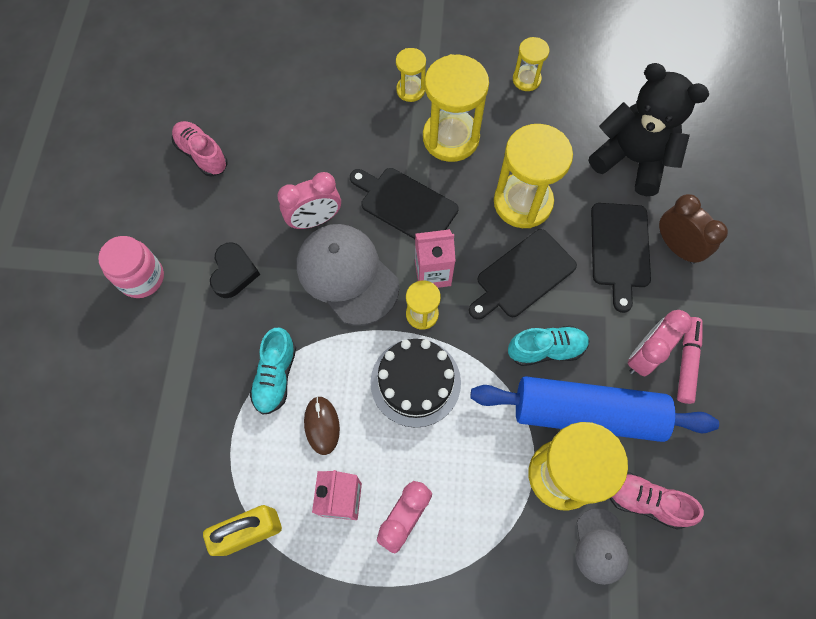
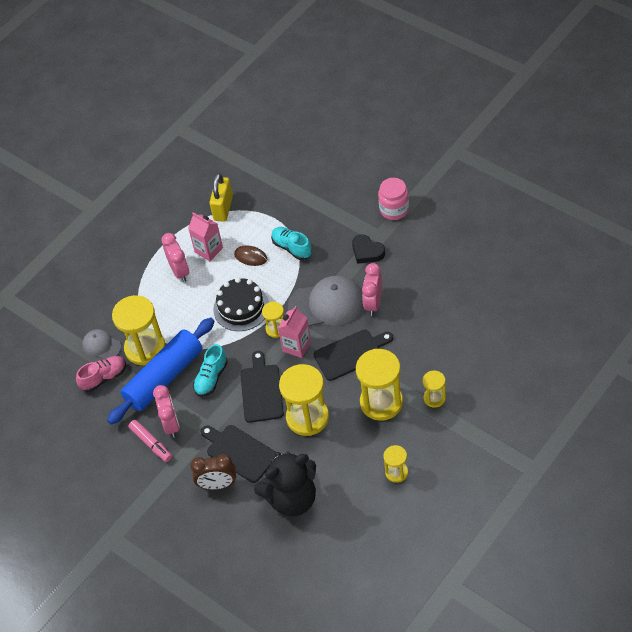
camera: 130 degrees right, 15 degrees down
pink shoe [172,121,227,177] -> none

